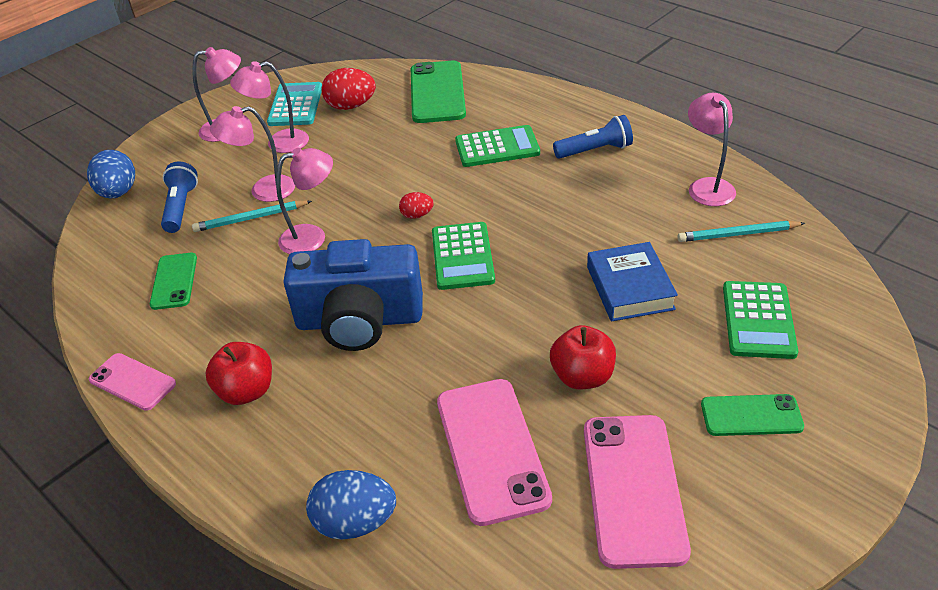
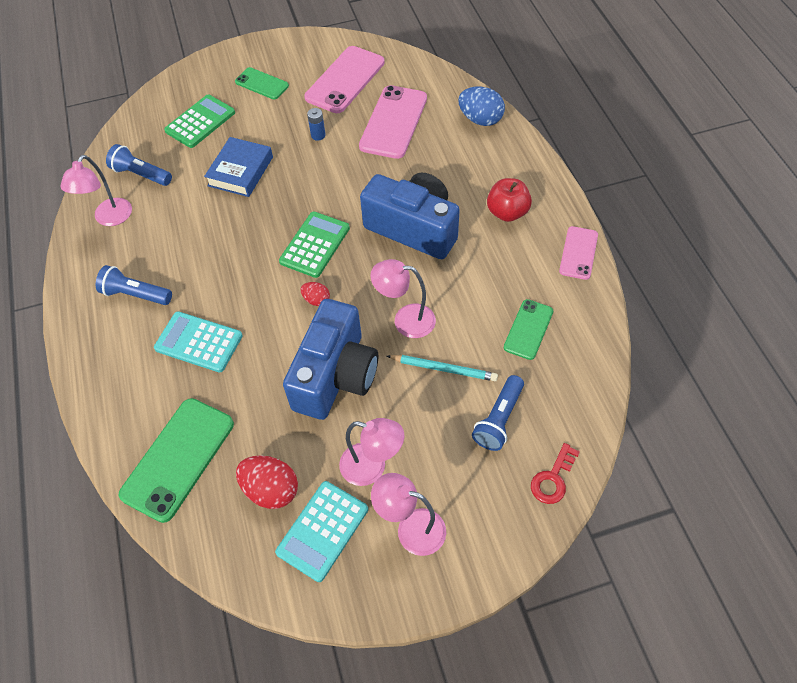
camera: 150 degrees left, 15 degrees up
blue egg [87,150,135,198] -> red key [531,443,580,504]
pink phone [89,353,176,411] -> pink phone turned 45 degrees clockwise [559,226,598,280]
pink lamp [210,106,295,202] -> none
green calculator [455,125,540,167] -> turquoise calculator [154,311,243,373]
red apple [550,325,616,389] -> blue battery [307,108,326,141]
turquoise pencil [677,221,805,242] -> blue flashlight [106,144,172,186]
none -> blue camera [283,299,378,420]

